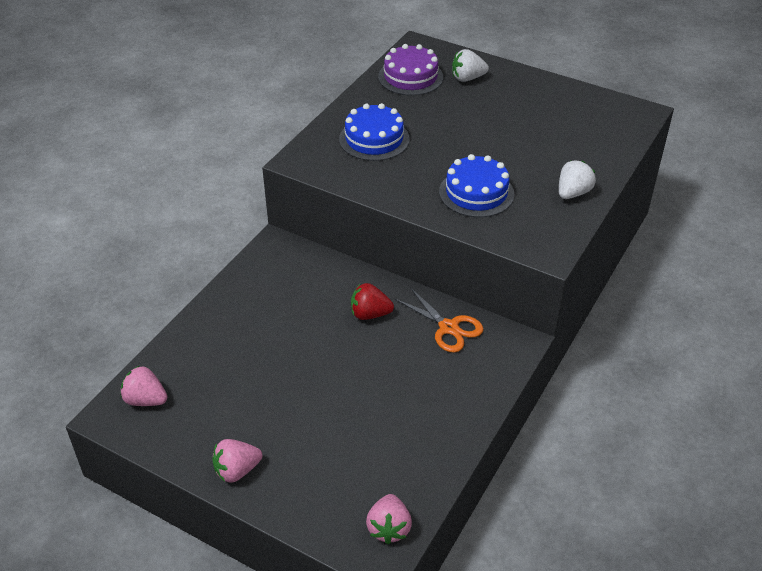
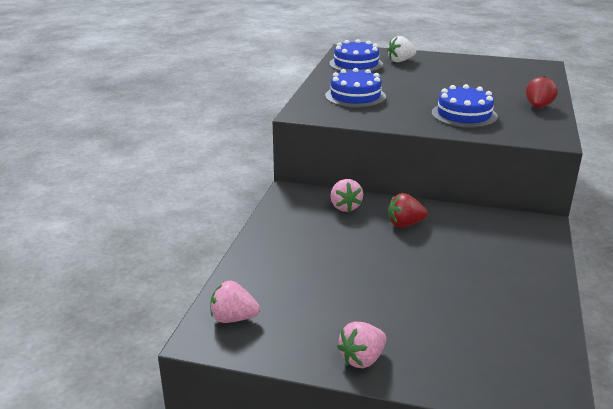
camera: 15 degrees left, 15 degrees down
pink strawberry [366,494,412,544] -> pink strawberry moved to [330,179,363,212]
purple cake [378,44,443,96] -> blue cake [329,39,383,72]
orange scissors [395,287,484,353] -> none
white strawberry [559,161,596,199] -> red strawberry [526,76,558,108]

